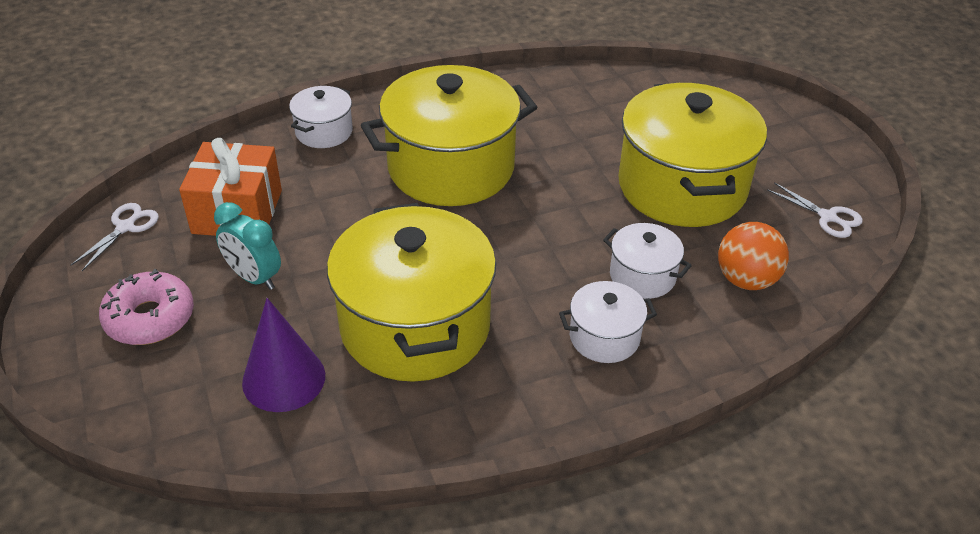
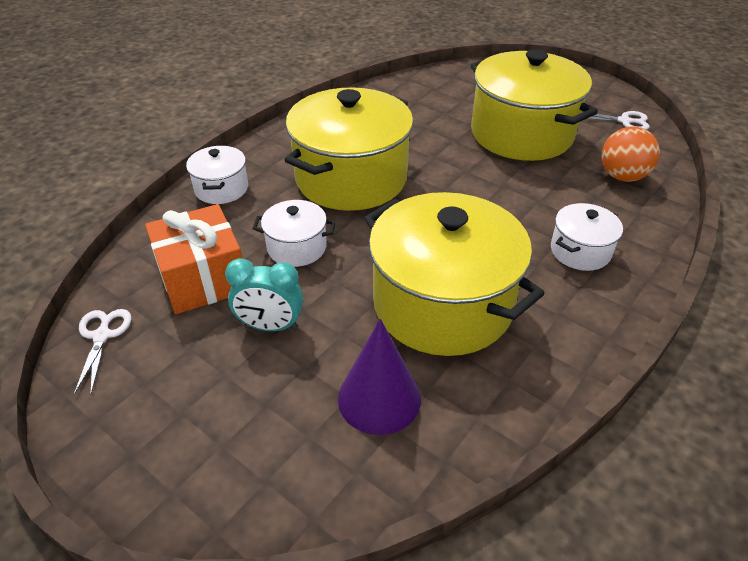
camera: 30 degrees left, 0 degrees up
pink donut [99,269,194,345] -> none
white pot [603,223,692,299] -> white pot moved to [252,200,336,267]

